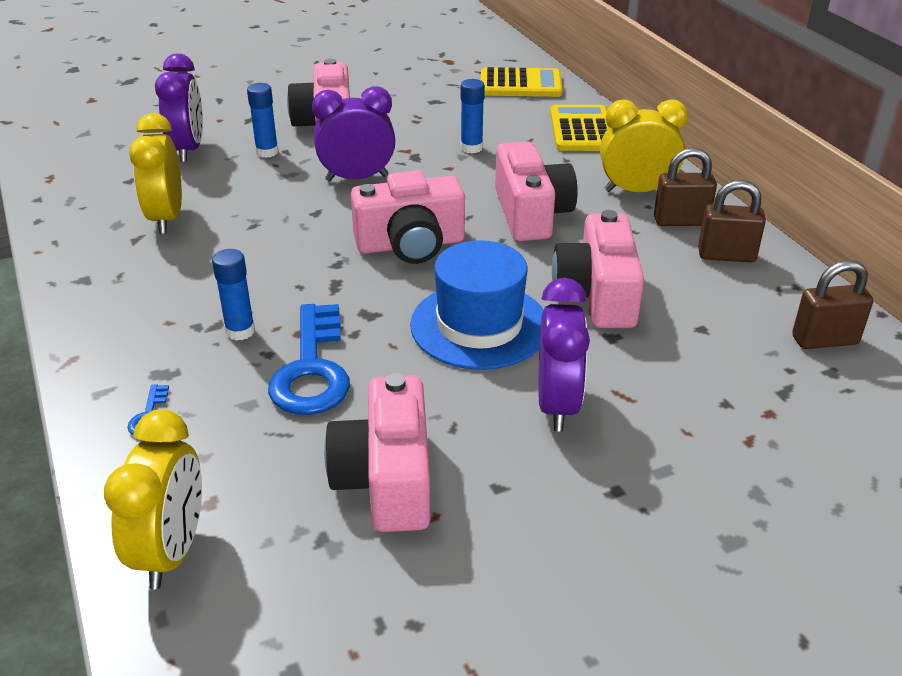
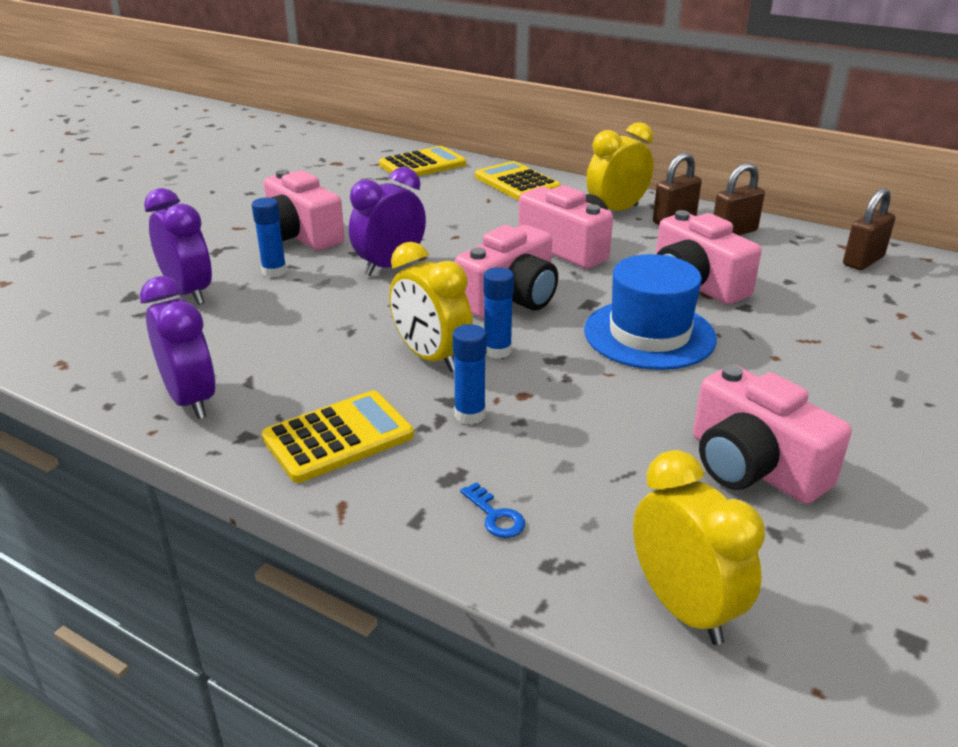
camera: 35 degrees left, 5 degrees down
yellow clock [129,113,182,234] -> yellow clock moved to [389,242,473,372]
blue key [268,304,350,415] -> none
blue glue stick [461,79,485,153] -> blue glue stick moved to [483,267,514,359]
purple clock [538,278,590,432] -> purple clock moved to [140,276,216,419]
none -> yellow calculator [261,391,414,483]

